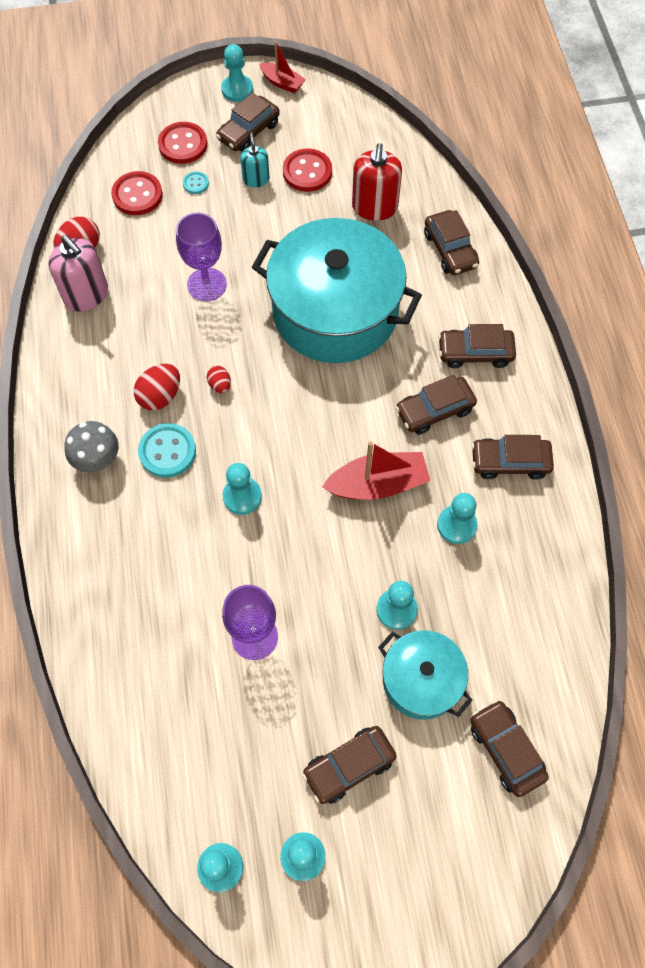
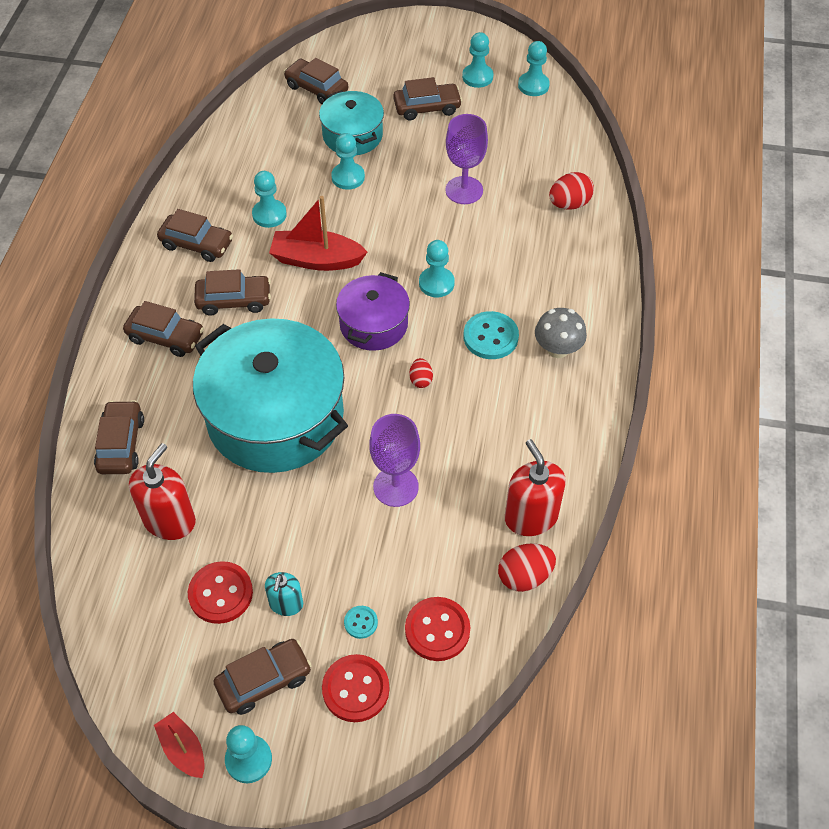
camera: 160 degrees left, 10 degrees down
pink soap dispenser [48,235,108,312] -> red soap dispenser [505,439,566,536]
red egg [134,364,180,410] -> red egg moved to [549,172,594,210]
brown car [470,700,549,797] -> brown car turned 135 degrees clockwise [284,58,348,104]
none -> purple pot [336,272,410,351]

